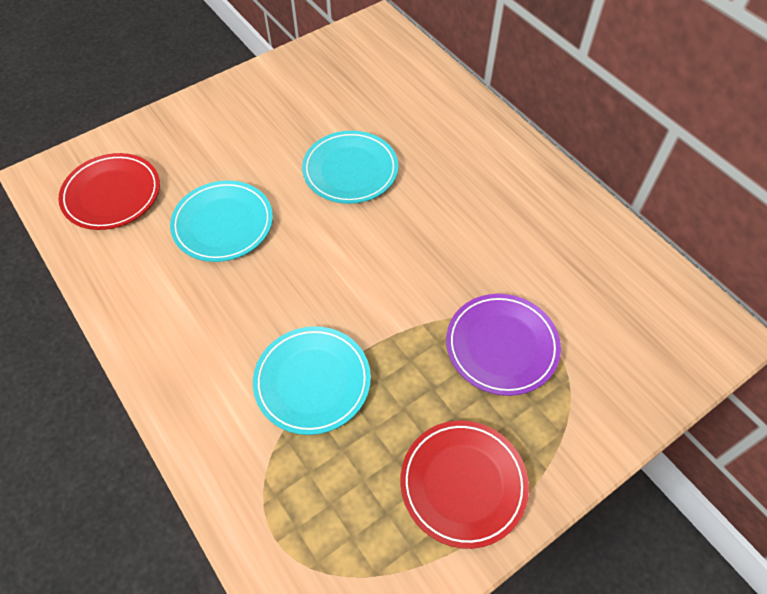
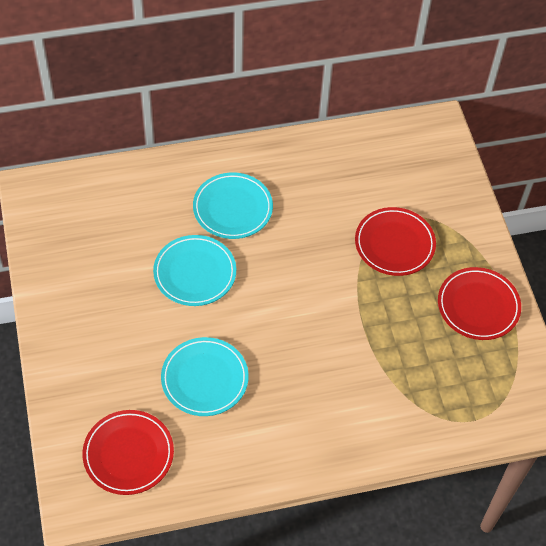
camera: 70 degrees left, 0 degrees up
turquoise plate [253,326,371,435] -> turquoise plate moved to [193,172,273,239]
purple plate [446,294,561,396] -> red plate [355,207,436,276]

